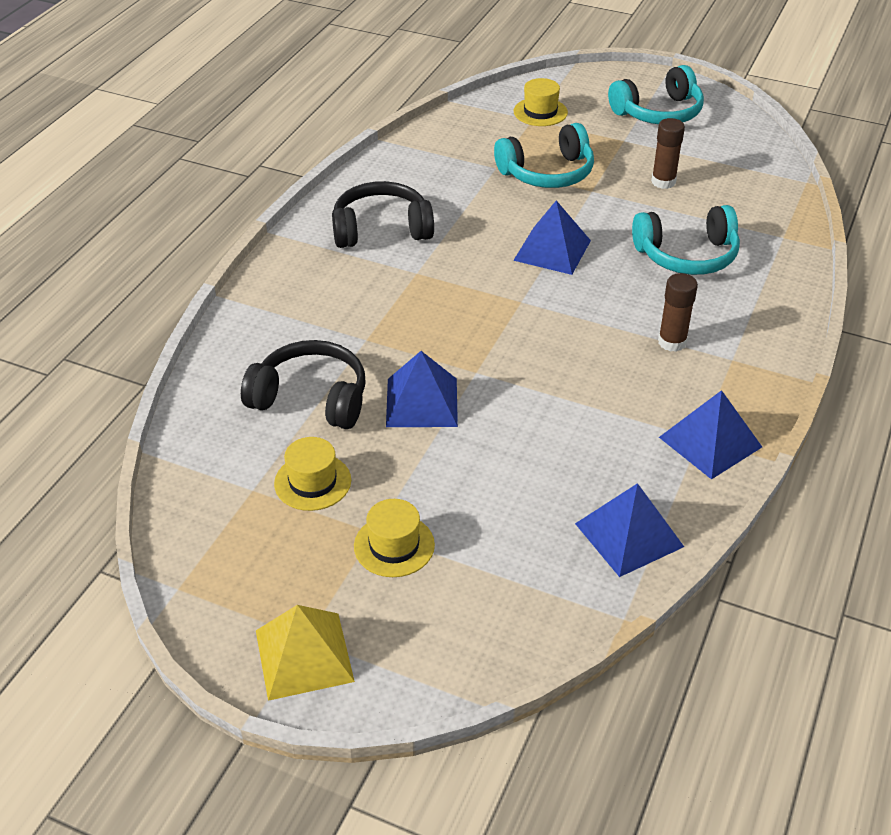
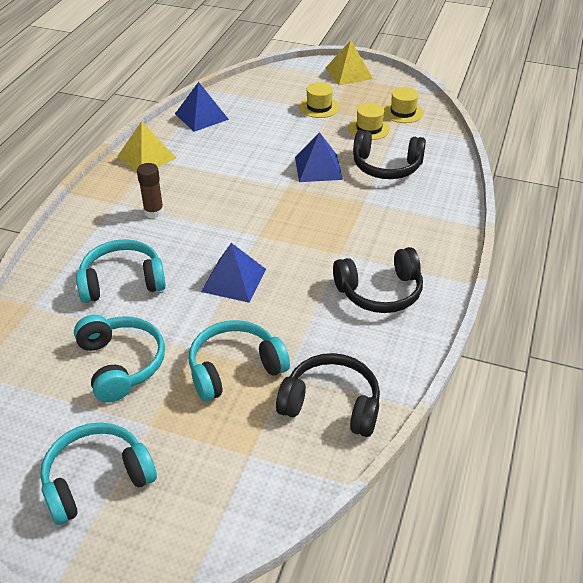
camera: 175 degrees right, 0 degrees up
yellow hat [514,78,568,126] -> yellow hat moved to [384,87,423,123]
brown glue stick [651,118,685,189] -> turquoise headphones [74,315,165,403]
blue pyramid [659,390,762,480] -> yellow pyramid [117,121,176,171]
none -> black headphones [276,353,380,437]

